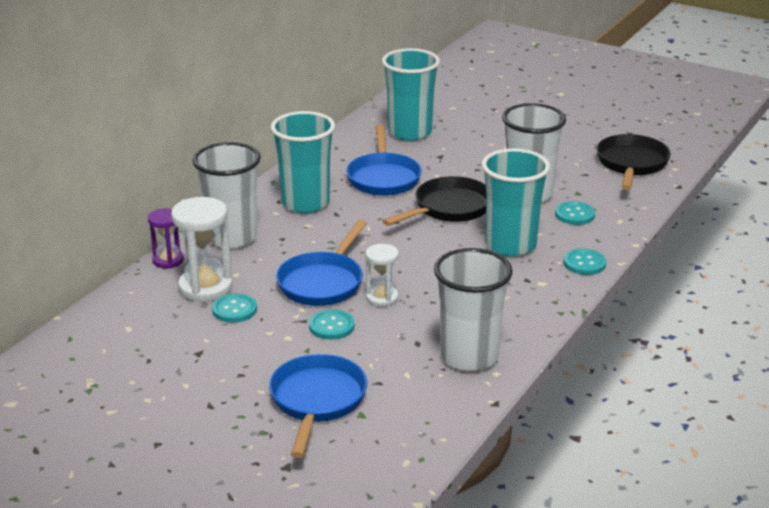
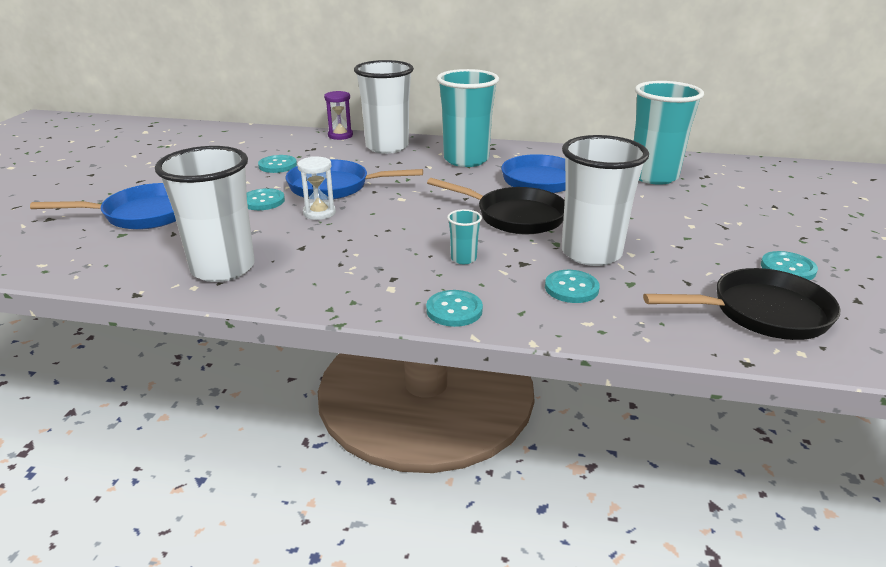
camera: 70 degrees right, 0 degrees up
white hourglass [171,197,233,302] -> none
turquoise cup [482,148,550,257] -> turquoise cup [447,209,482,264], size x0.42
none -> turquoise button [761,251,818,280]

